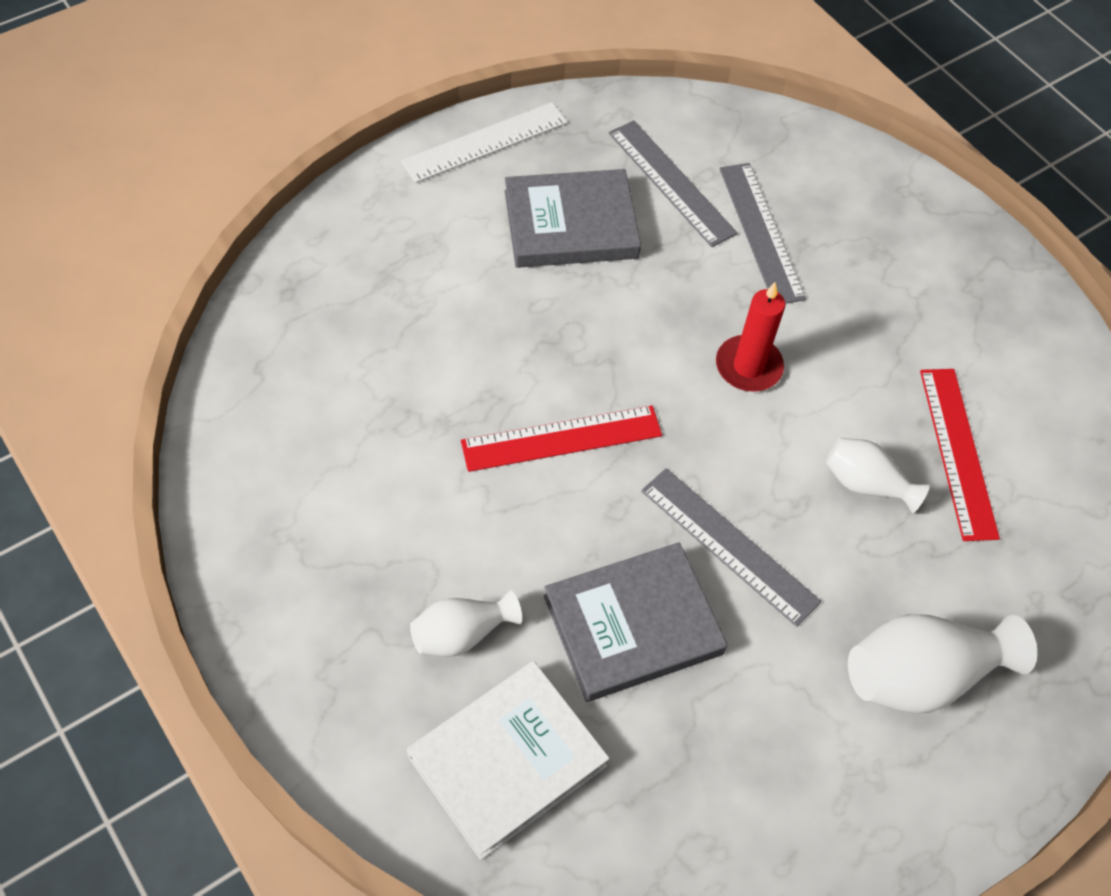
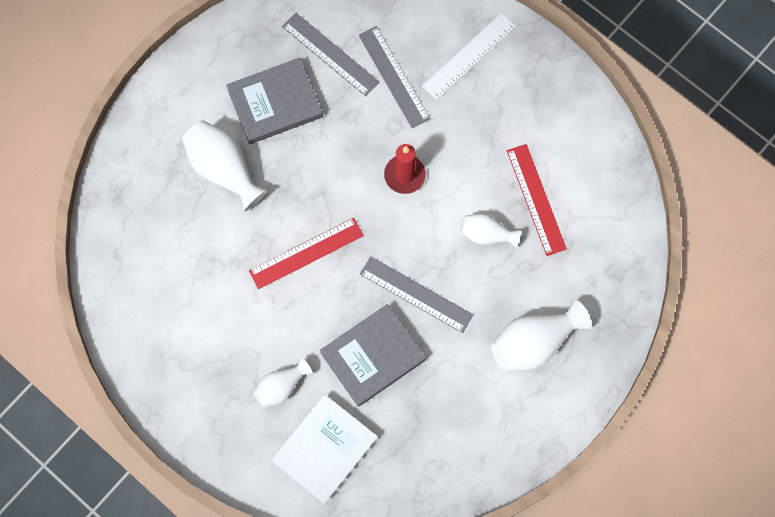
camera: 10 degrees left, 15 degrees up
white ruler [401,102,568,183] -> white ruler moved to [422,13,516,100]
none -> white vase [182,120,268,212]

